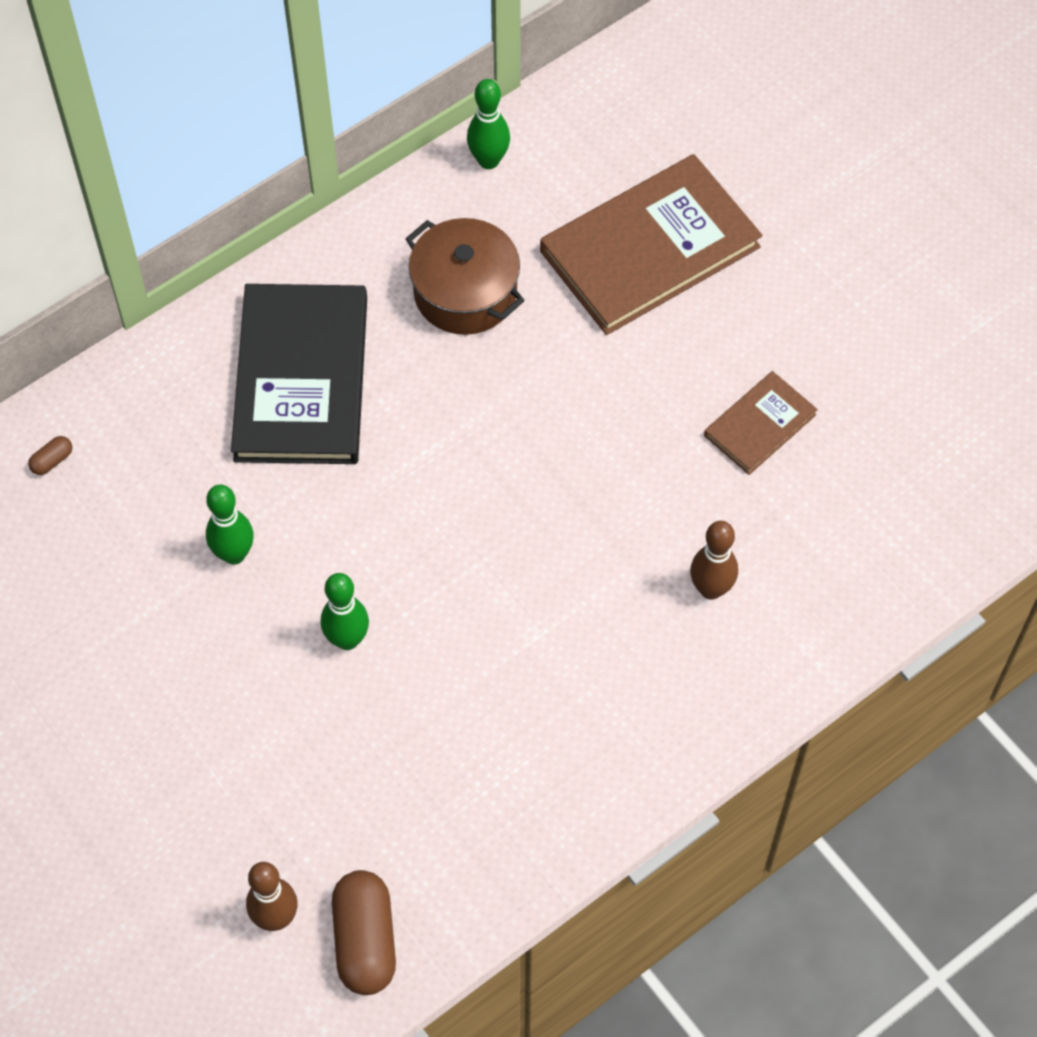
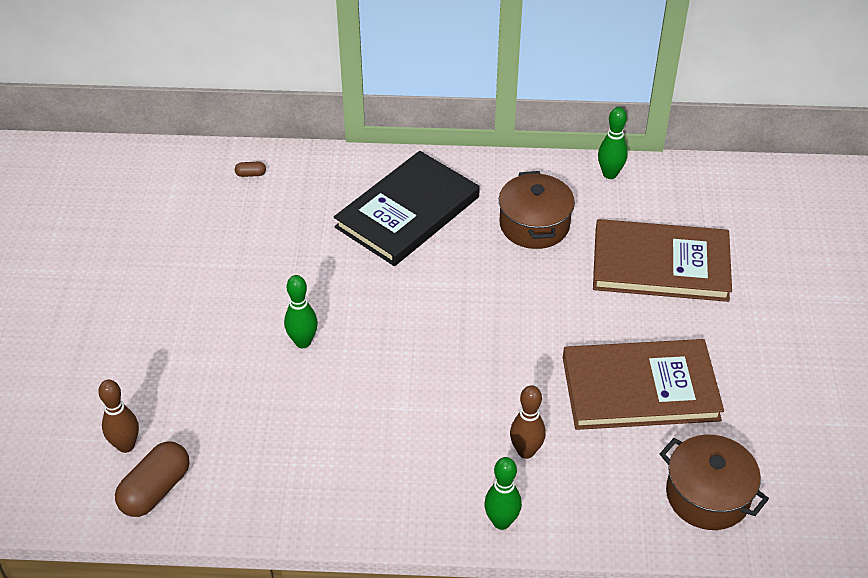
camera: 40 degrees right, 15 degrees down
green bowling pin [206,485,254,565] -> green bowling pin moved to [484,457,522,530]
brown book [704,371,818,475] -> brown book [563,339,724,430], size x1.98
none -> brown pot [660,435,769,530]

